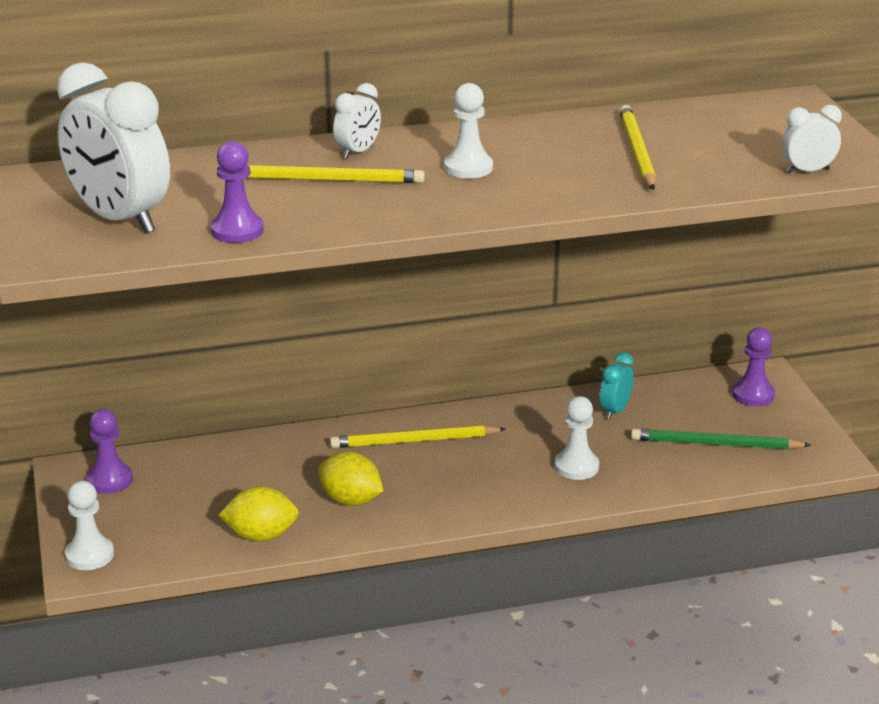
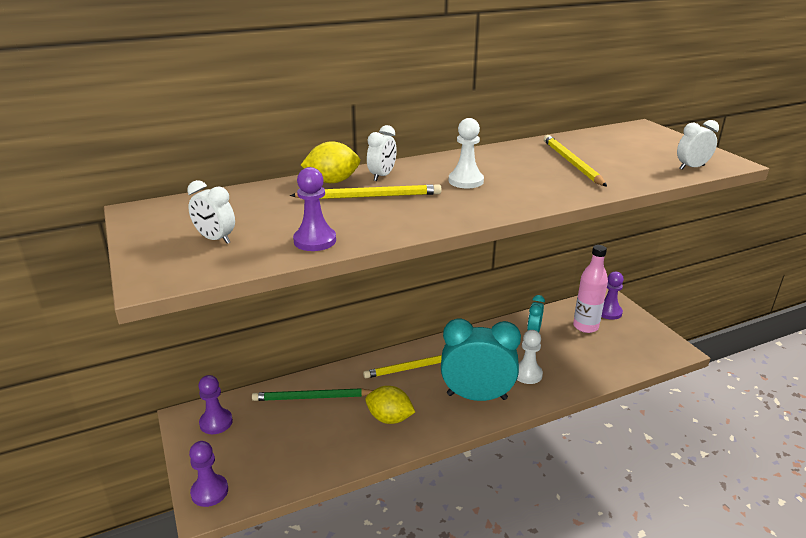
camera: 10 degrees left, 0 degrees up
white clock [57,62,170,233] -> white clock [187,180,235,244], size x0.47
white pawn [65,481,114,570] -> purple pawn [189,441,228,507]
yellow lemon [219,486,299,542] -> yellow lemon moved to [301,141,360,183]
green pencil [631,428,811,449] -> green pencil moved to [252,388,373,401]
none -> turquoise clock [441,318,521,401]
none -> pink bottle [573,245,608,333]

